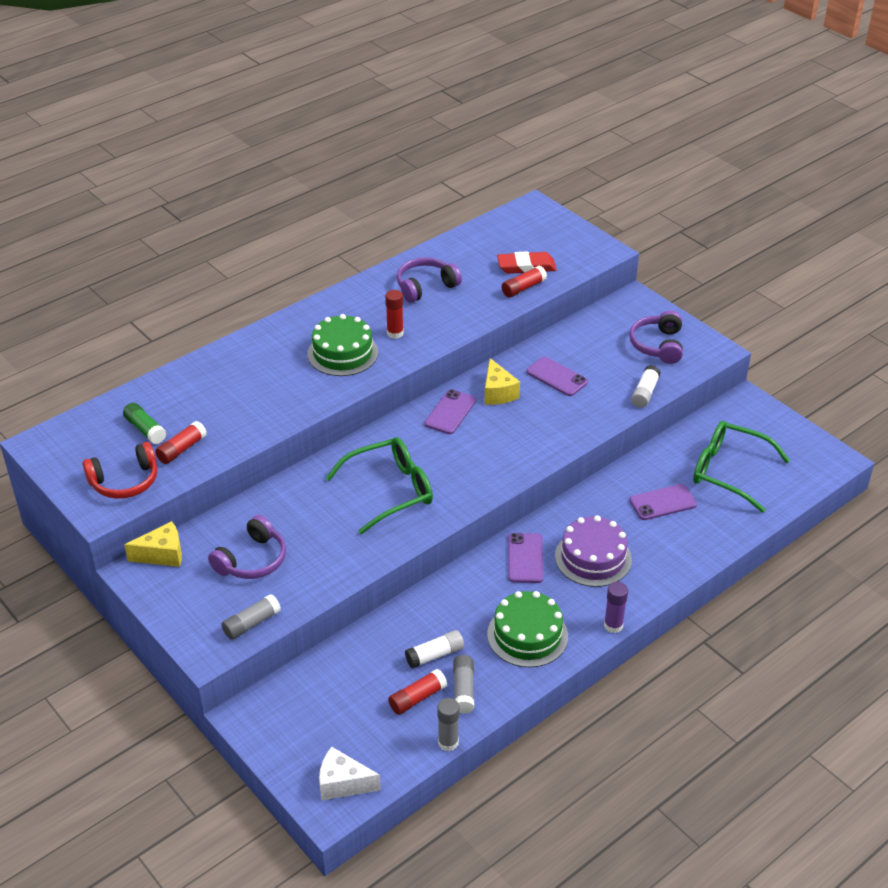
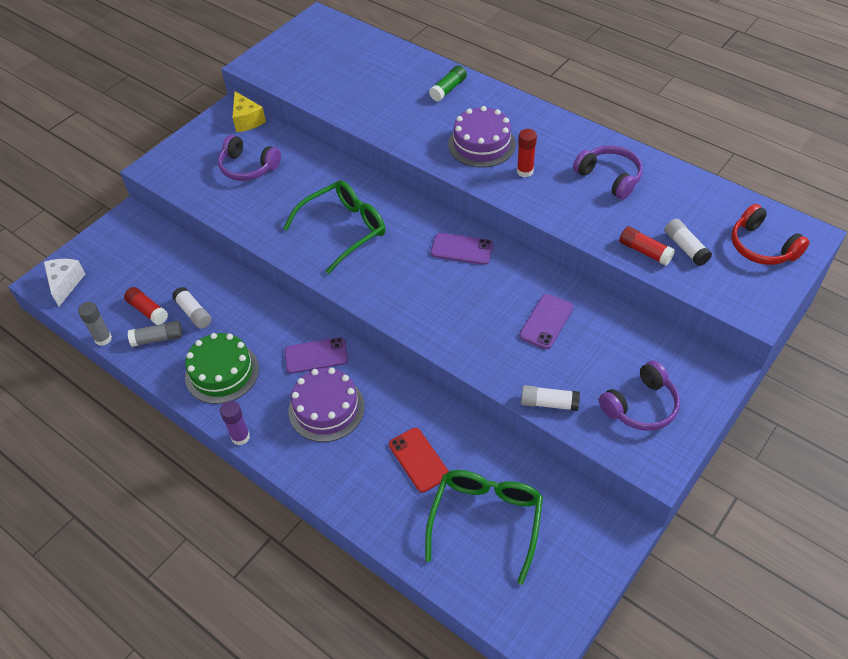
camera: 80 degrees right, 10 degrees up
red headphones [83,442,157,499] -> red headphones moved to [731,204,810,265]
green glue stick [123,403,167,444] -> green glue stick moved to [429,65,467,101]
red glue stick [155,421,207,464] -> none
grey glue stick [221,594,281,640] -> none
green cake [307,314,378,376] -> purple cake [448,106,516,168]
green glasses [326,437,433,534] -> green glasses turned 90 degrees counterclockwise [283,180,386,274]
yellow cheese [485,358,520,405] -> none
red eraser [497,251,557,274] -> white glue stick [665,219,712,266]
purple headphones [629,310,683,364] -> purple headphones turned 150 degrees clockwise [599,360,680,431]
purple phone [630,484,697,520] -> red phone [389,428,449,492]

